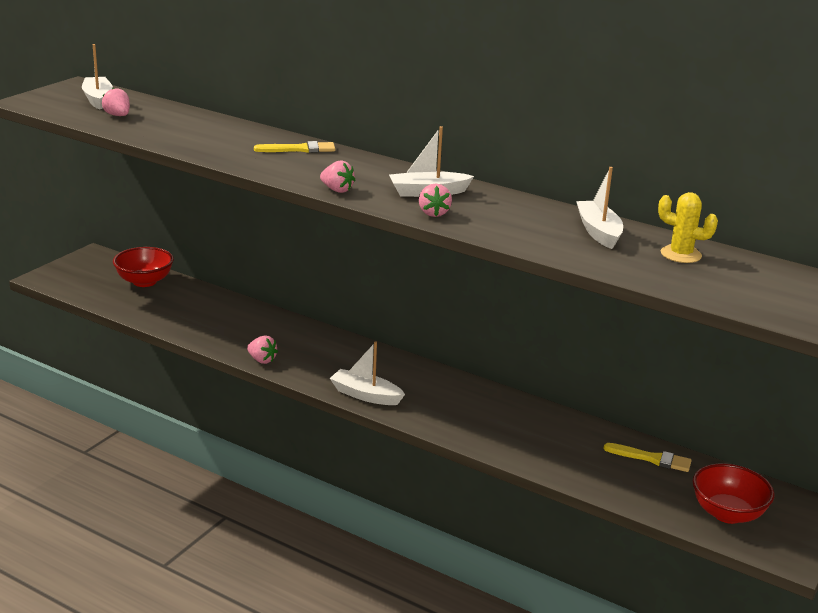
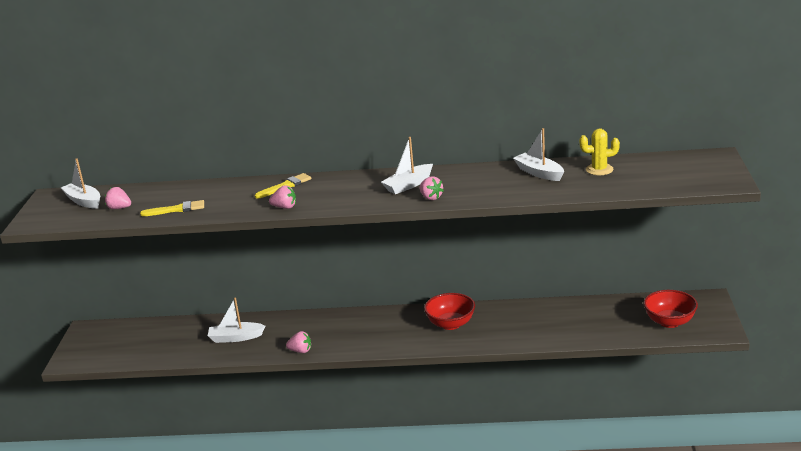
camera: 25 degrees left, 0 degrees up
red bowl [113,247,174,287] -> red bowl moved to [424,293,475,330]
pink strawberry [320,161,355,193] -> pink strawberry moved to [269,185,296,209]
white boat [330,341,405,405] -> white boat moved to [208,297,265,343]
yellow brush [603,443,692,472] -> yellow brush moved to [140,200,204,216]

